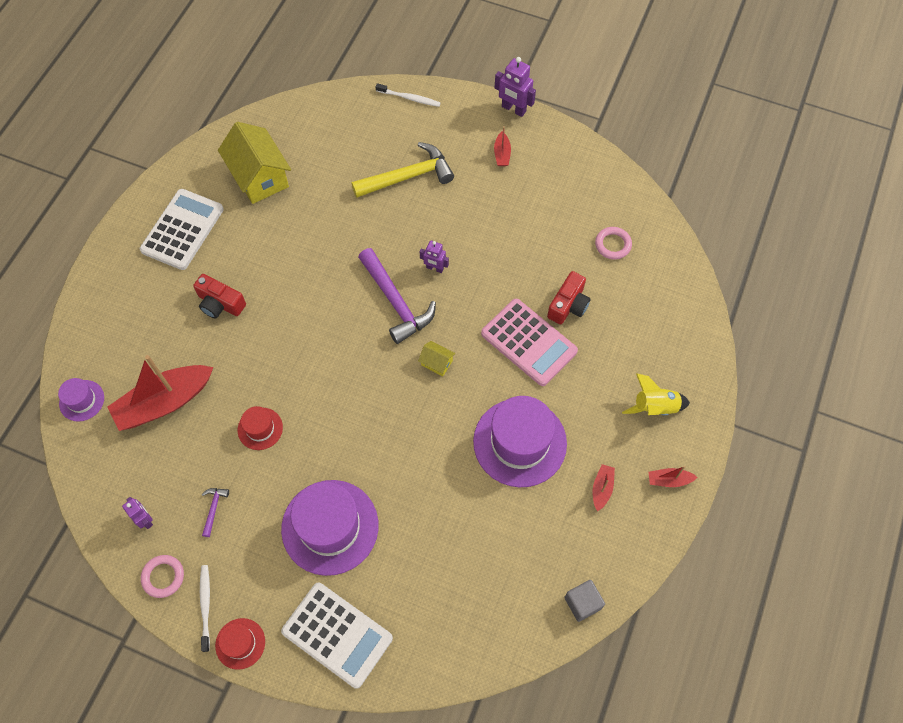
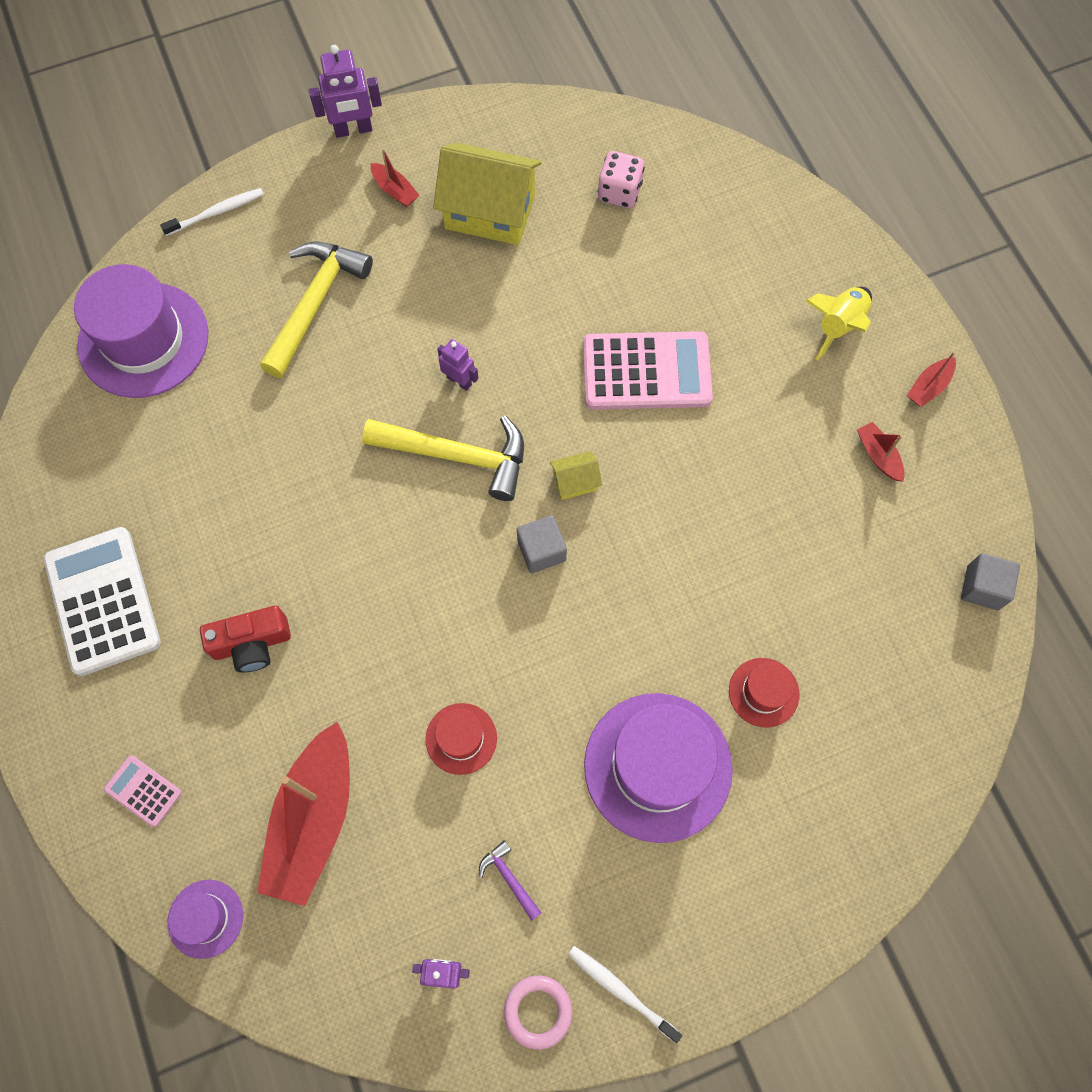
camera: 45 degrees left, 5 degrees up
red hat [215,618,265,670] -> red hat moved to [729,658,799,728]
yellow house [218,122,291,204] -> yellow house moved to [433,143,542,245]
white calculator [281,583,393,689] -> none
purple hammer [358,248,436,344] -> yellow hammer [362,416,524,501]
purple robot [420,240,449,273] -> purple robot turned 120 degrees counterclockwise [437,339,479,391]
purple hat [473,396,567,487] -> purple hat moved to [74,264,208,398]
red camera [547,271,591,324] -> none
pink ring [595,227,632,259] -> pink dice [598,151,645,208]
none -> pink calculator [104,755,182,827]
none -> grey cube [517,515,567,573]

